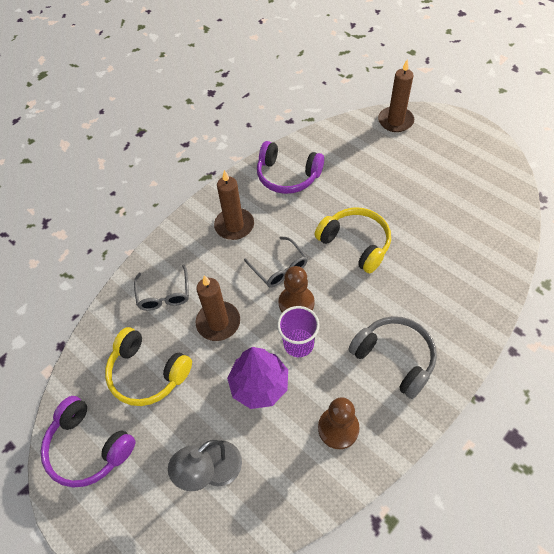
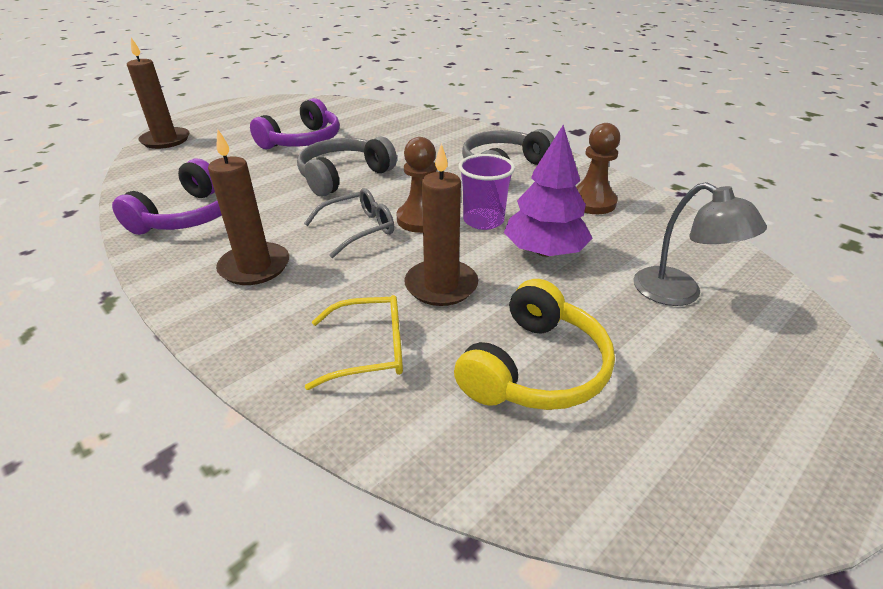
camera: 90 degrees left, 20 degrees down
purple headphones [40,396,135,487] -> purple headphones moved to [250,98,340,149]
grey glasses [134,264,189,311] -> yellow glasses [305,295,403,390]
yellow headphones [315,207,391,273] -> grey headphones [297,136,397,196]

